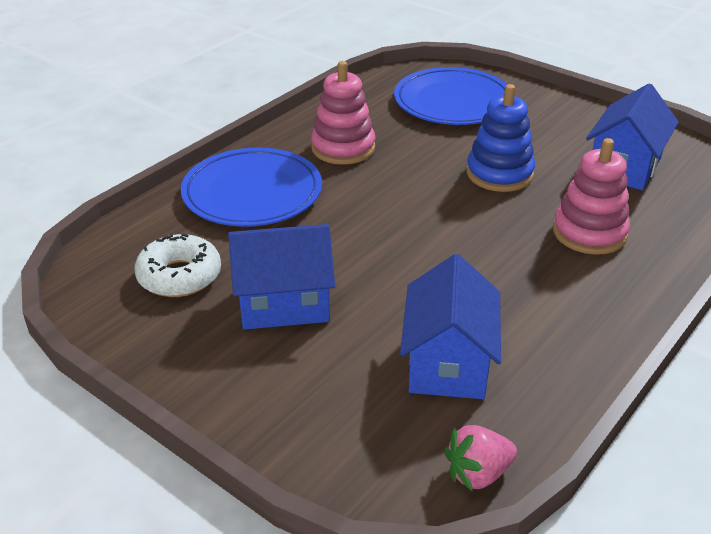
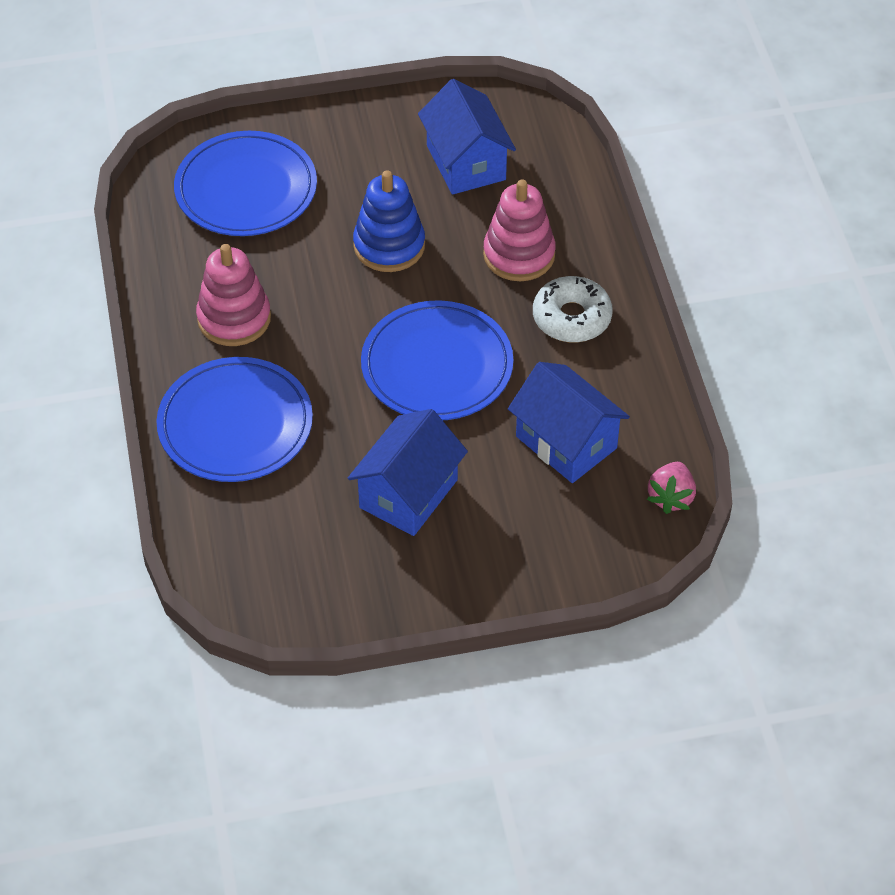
camera: 50 degrees left, 15 degrees up
white donut [134,234,221,297] -> white donut moved to [533,276,613,343]
none -> blue plate [361,300,513,420]

